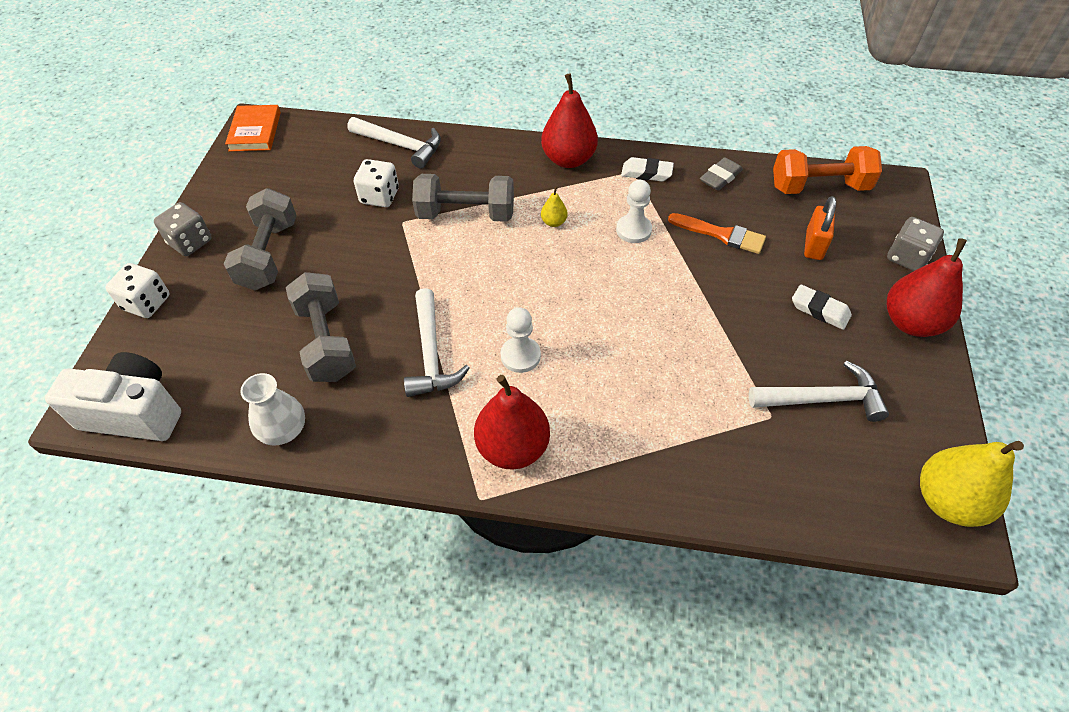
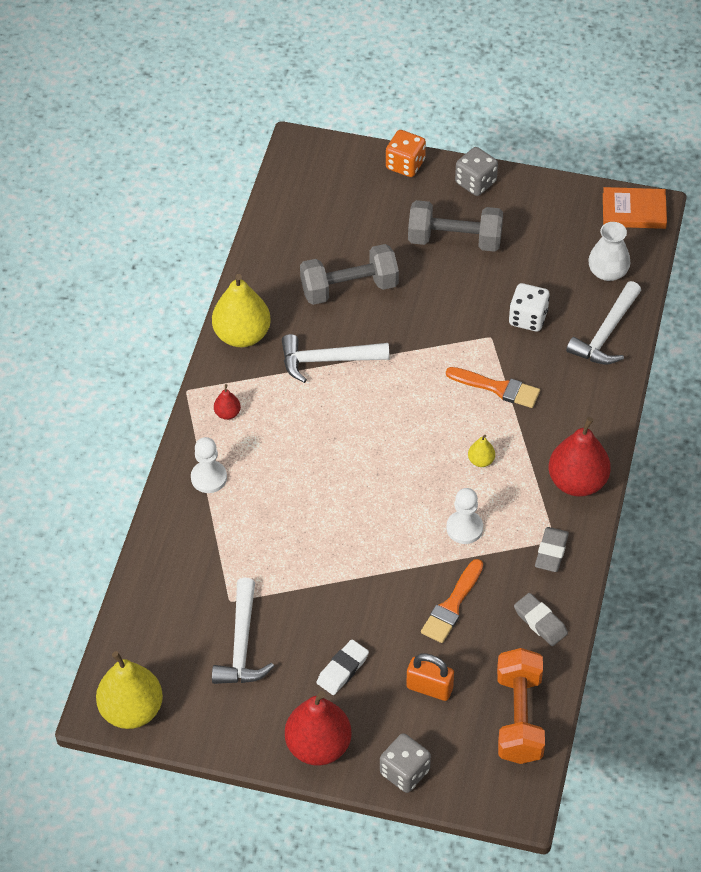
camera: 95 degrees right, 0 degrees up
white camera [45,352,181,441] -> none
white dice [105,263,170,318] -> orange dice [386,130,426,177]
white vase [240,373,305,446] -> white vase moved to [588,222,630,281]
grey dumbbell [412,174,514,222] -> orange brush [446,367,540,408]
red pear [474,375,550,470] -> red pear [214,384,241,420], size x0.45
white pawn [501,307,541,373] -> white pawn moved to [191,437,227,493]
white eraser [621,157,674,181] -> grey eraser [535,527,569,572]
none -> yellow pear [212,274,271,347]

